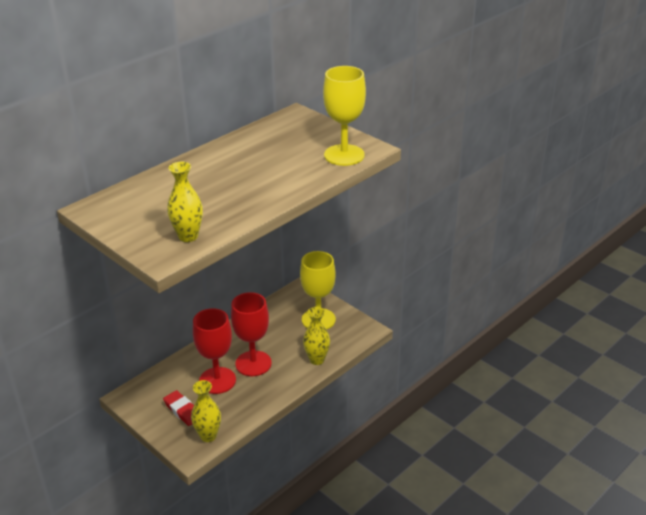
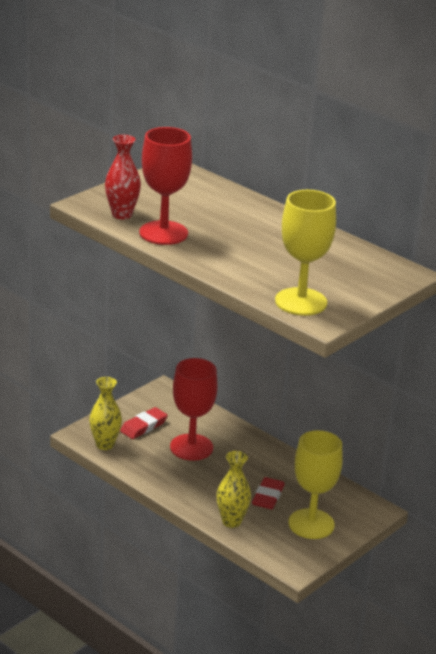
camera: 85 degrees right, 5 degrees down
yellow vase [167,162,203,242] -> red vase [105,135,141,219]
red goblet [231,292,272,376] -> red goblet moved to [139,127,192,245]
none -> red eraser [252,477,285,509]

